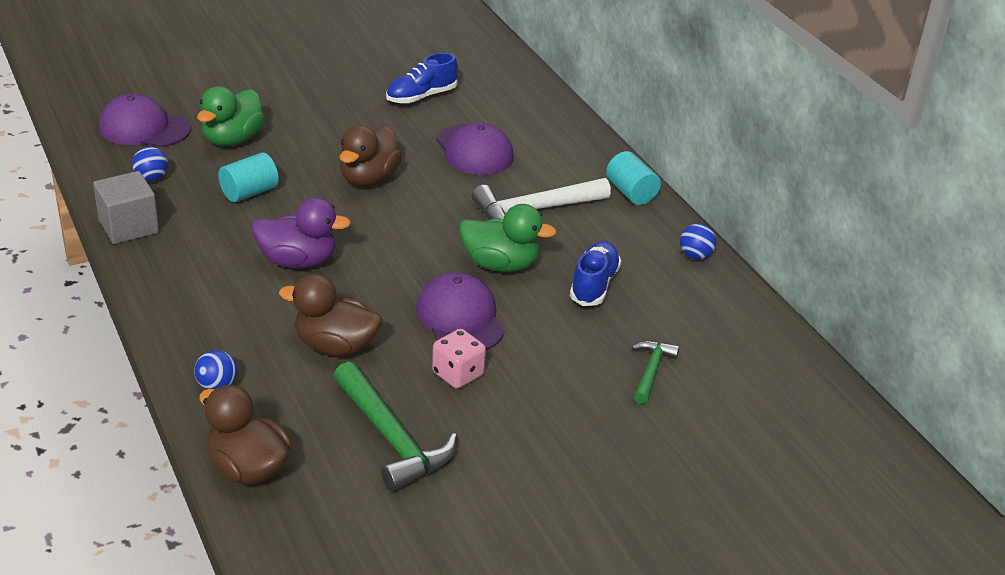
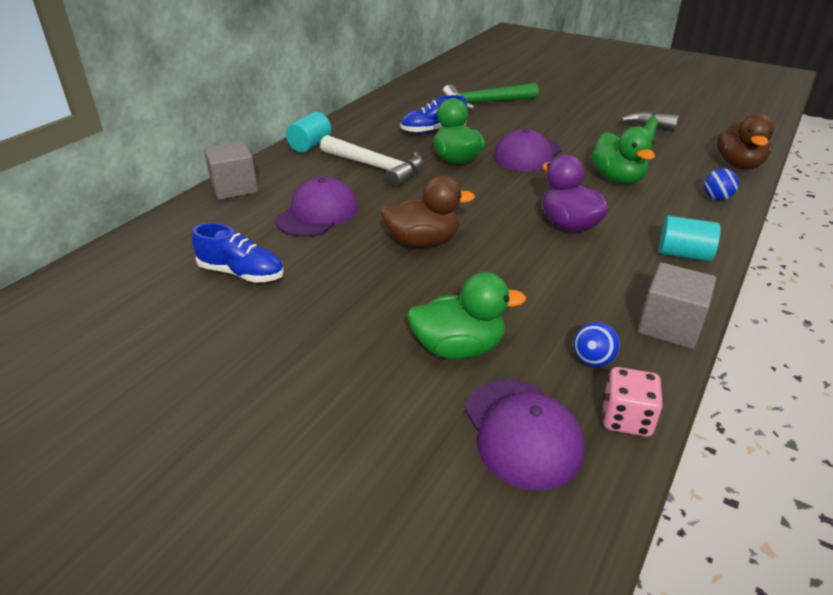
camera: 120 degrees left, 0 degrees up
turquoise cylinder [218,153,279,203] -> turquoise cylinder moved to [659,216,721,261]
brown duck [279,274,382,356] -> green duck [591,126,655,184]
pink dice [432,329,486,389] -> pink dice moved to [603,367,663,437]
green hammer [632,341,680,404] -> green hammer [442,83,539,110], size x1.78
blue ball [680,224,716,260] -> none
none -> grey cube [204,141,258,200]

